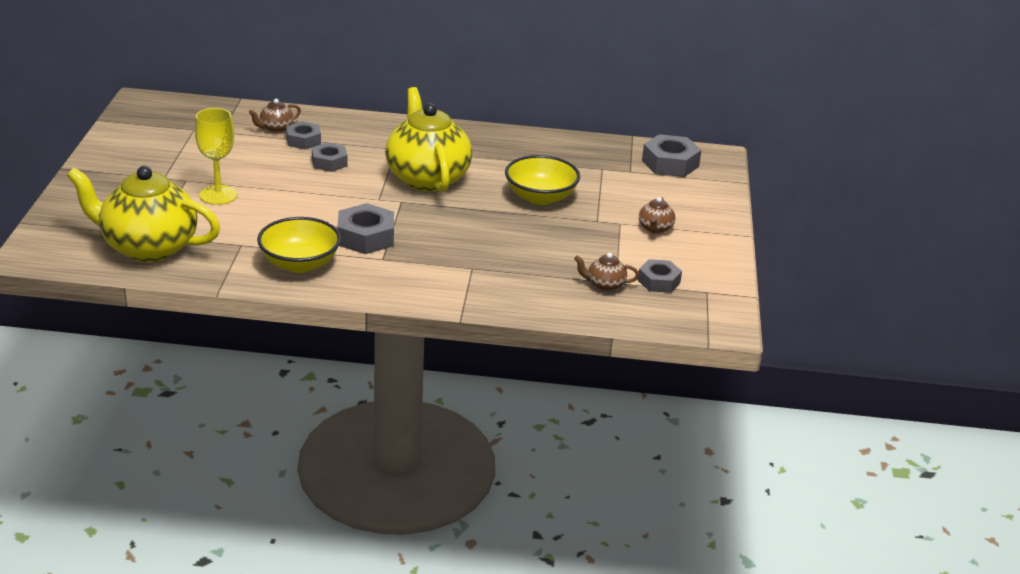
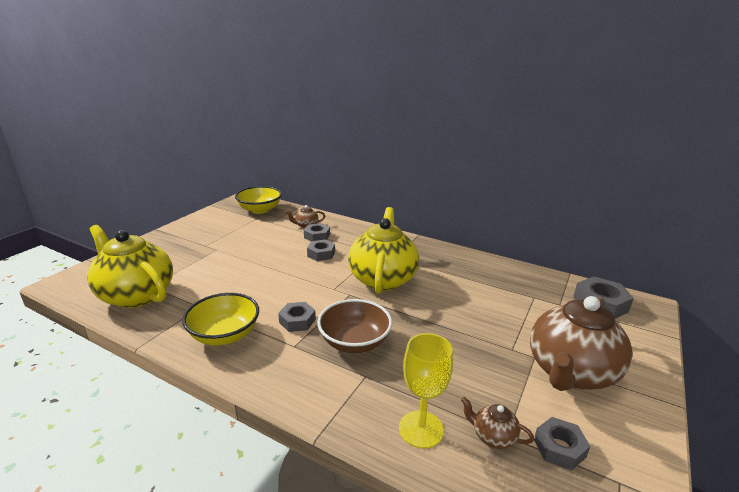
camera: 25 degrees right, 5 degrees down
yellow goblet [195,108,237,205] -> yellow goblet moved to [399,333,453,449]
grey nut [337,203,394,254] -> grey nut [278,302,316,332], size x0.65
yellow bowl [505,155,580,205] -> yellow bowl moved to [235,186,282,214]
brown teapot [639,197,675,234] -> brown teapot [530,296,633,391], size x2.44
none -> brown bowl [317,299,392,353]

